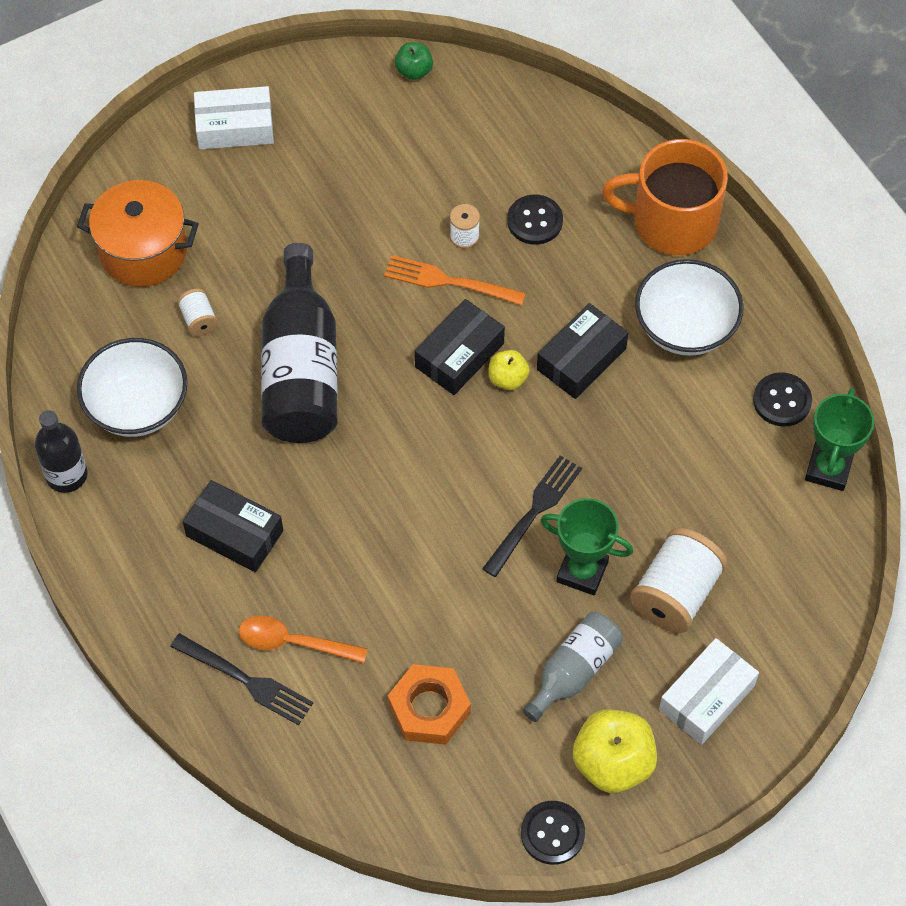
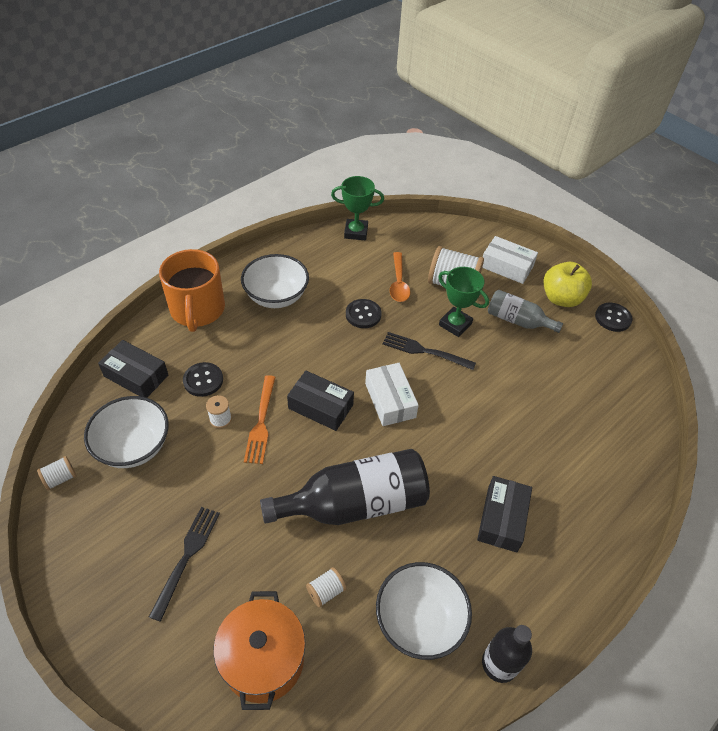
camera: 105 degrees left, 10 degrees down
black fork [170,633,313,725] -> black fork moved to [149,507,220,622]
white box [194,86,274,150] -> white box moved to [365,363,419,426]
orange spoon [239,616,368,663] -> orange spoon moved to [390,252,410,302]
orange nut [388,664,471,745] -> none
green apple [395,42,433,80] -> white spool [37,456,76,490]
yellow apple [488,350,530,390] -> none
black box [537,303,628,399] -> black box moved to [98,340,168,398]
green trophy [540,498,633,595] -> green trophy turned 60 degrees counterclockwise [438,267,489,337]
black button [753,372,812,427] -> black button moved to [346,299,382,328]
none -> white bowl [84,396,169,468]

